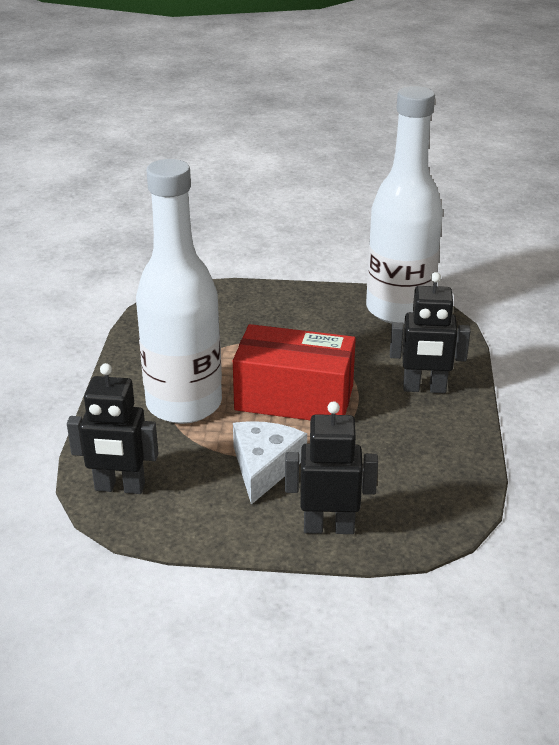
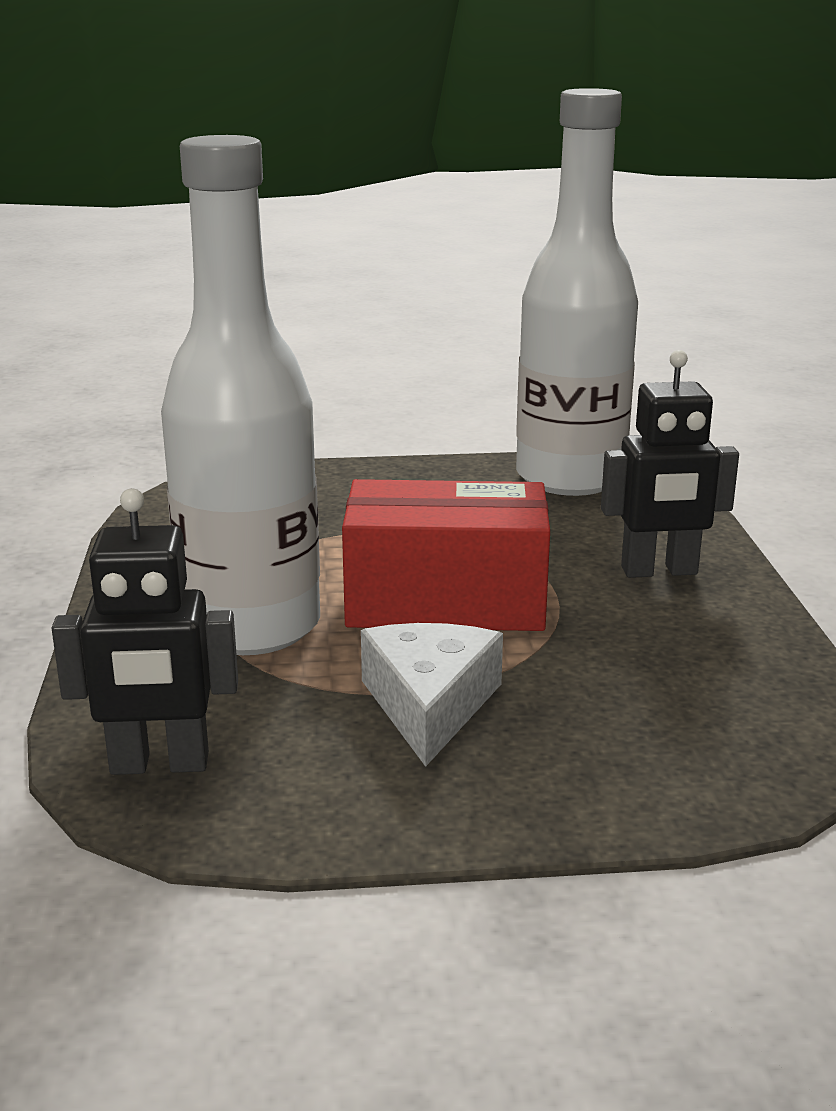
camera: 10 degrees left, 10 degrees down
black robot [285,401,378,534] -> none

